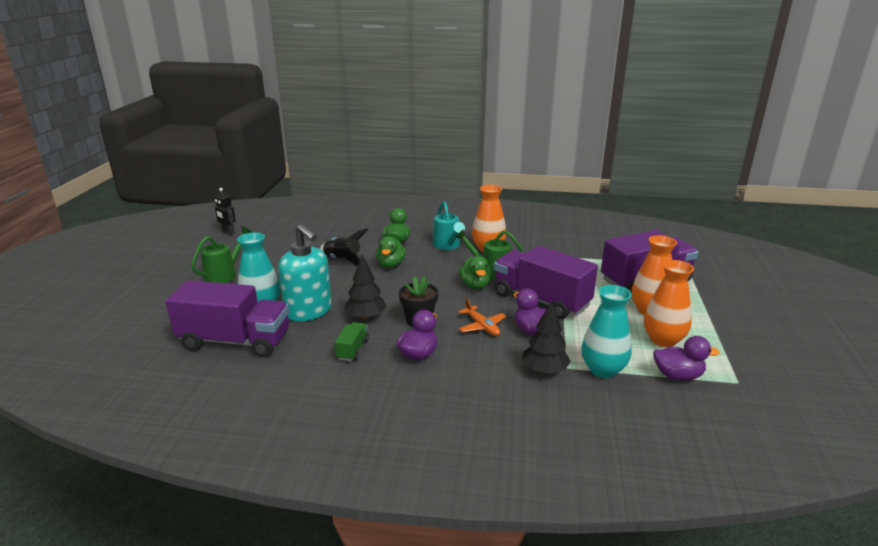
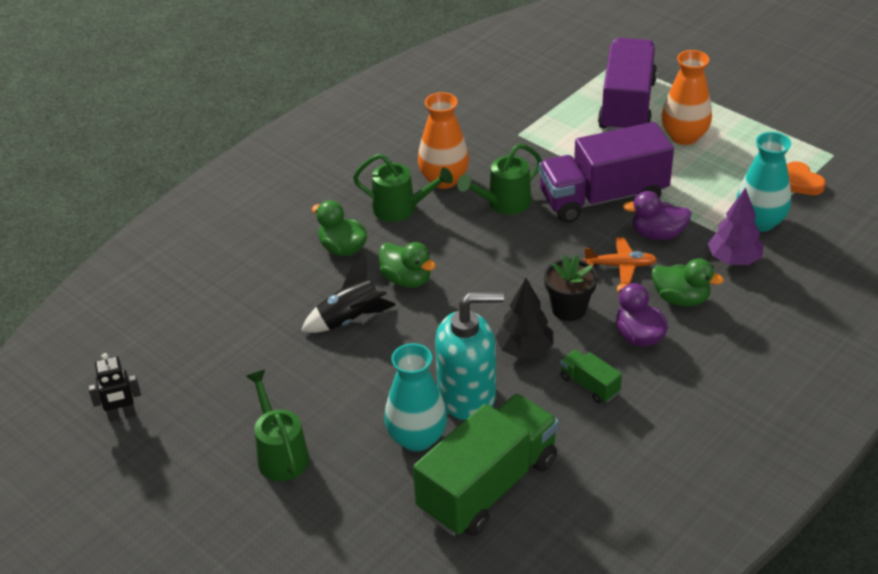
camera: 55 degrees left, 15 degrees up
purple truck [165,280,289,357] -> green truck [413,394,559,536]
turquoise watering can [433,201,465,250] -> green watering can [353,154,453,222]
green duck [459,256,491,289] -> green duck moved to [652,258,724,307]
black tree [522,301,571,374] -> purple tree [708,188,763,265]
orange vase [644,260,694,347] -> none
purple duck [653,336,720,381] -> orange heart [787,161,826,195]

